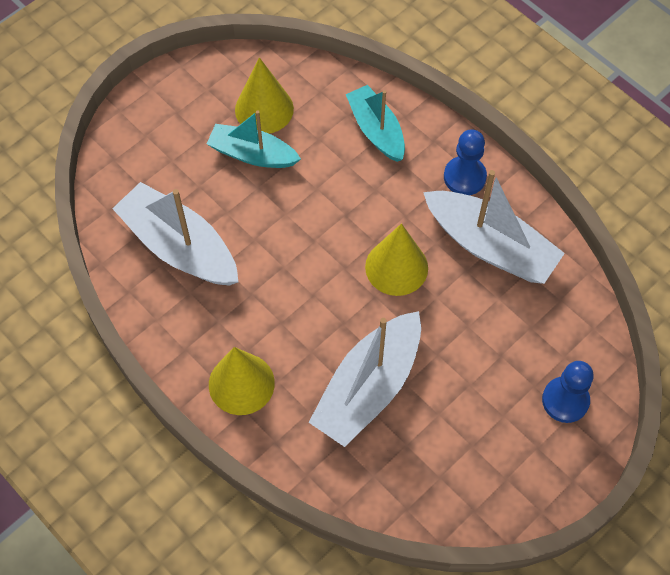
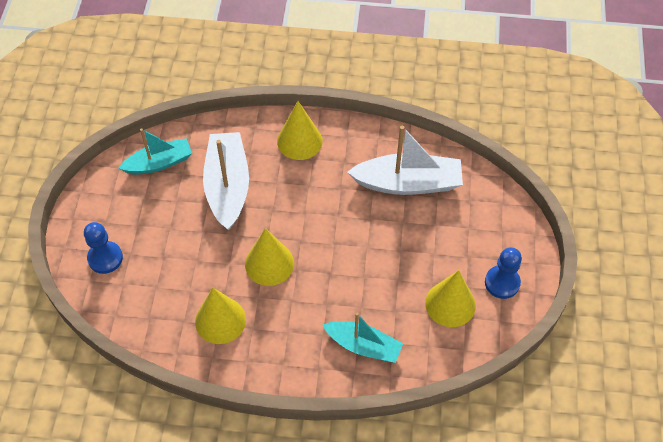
camera: 140 degrees right, 5 degrees down
turquoise boat [207,111,301,168] -> turquoise boat moved to [118,128,192,175]
white boat [423,170,565,284] -> yellow cone [195,288,246,344]
blue pawn [444,129,487,195] -> blue pawn moved to [485,247,522,299]

